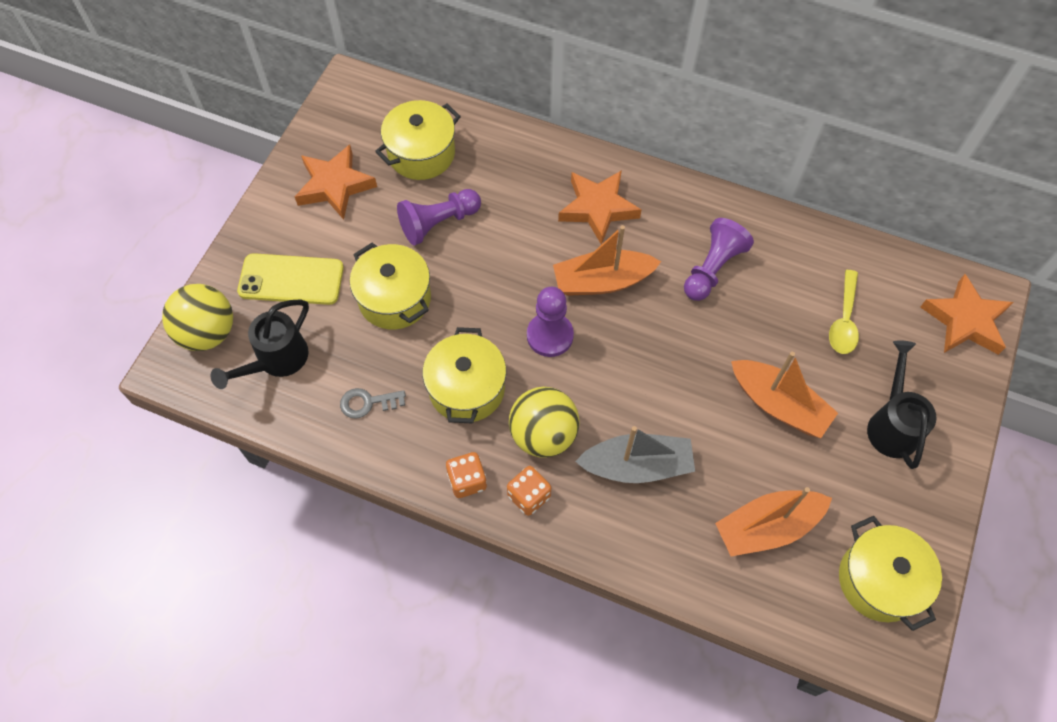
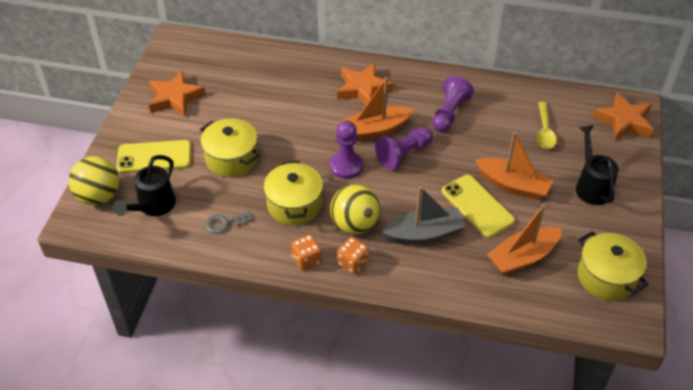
camera: 10 degrees left, 15 degrees down
yellow pot [375,100,461,180] -> none
purple pawn [397,189,481,245] -> purple pawn moved to [375,127,433,170]
none -> yellow phone [442,175,515,238]

